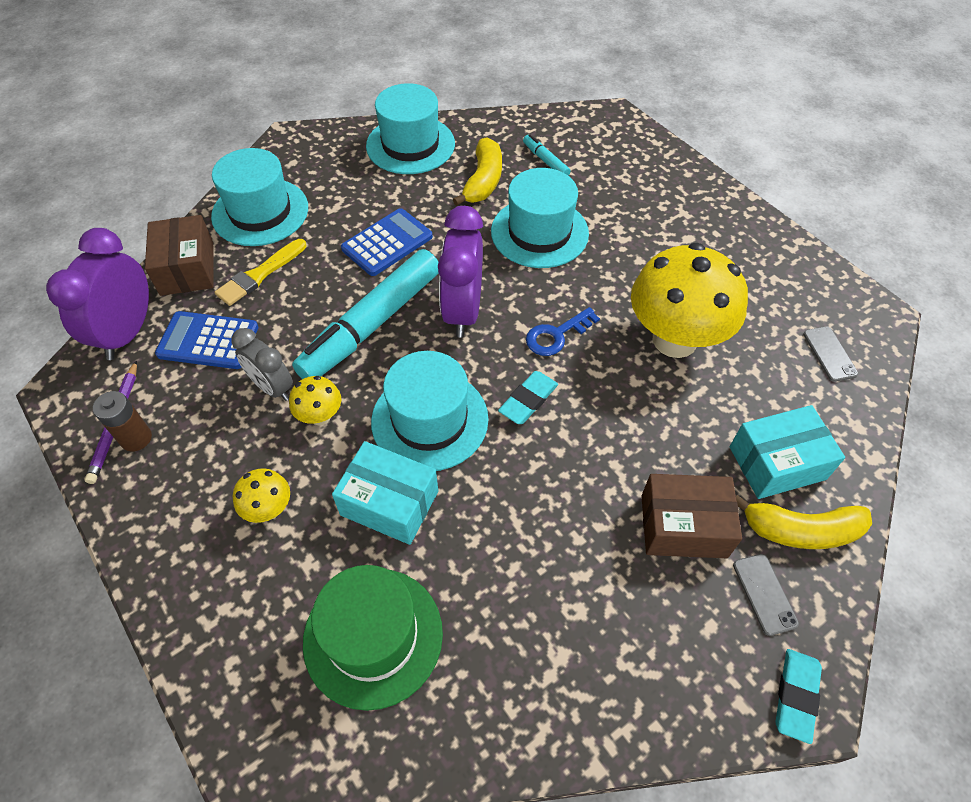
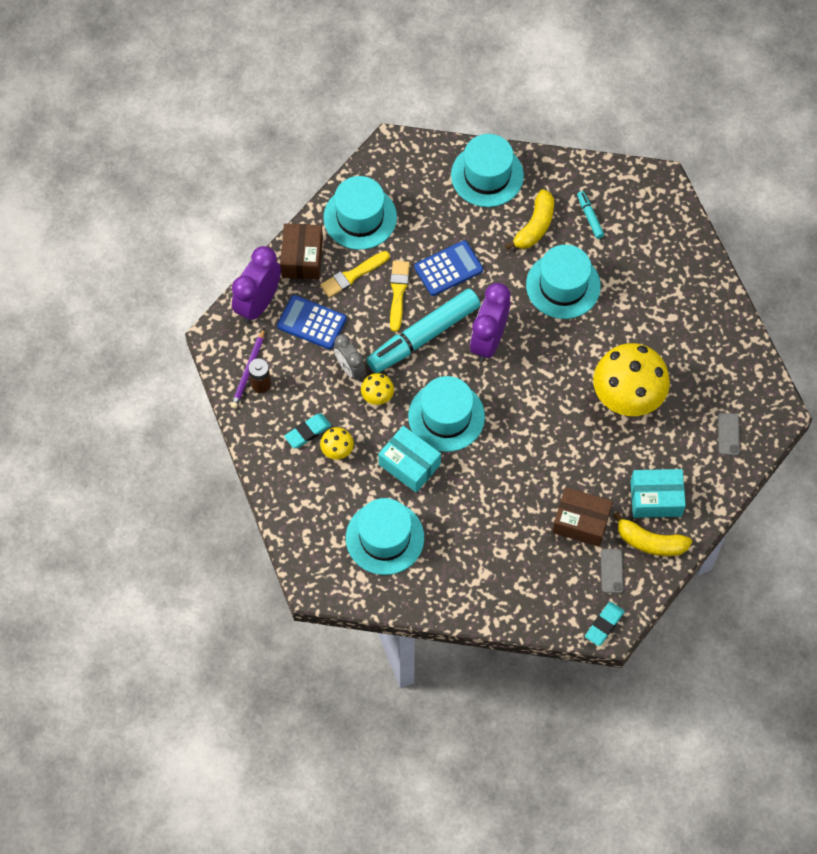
camera: 15 degrees right, 10 degrees up
green hat [303,565,443,711] -> turquoise hat [346,498,424,575]
turquoise eraser [498,371,558,424] -> turquoise eraser moved to [284,414,331,448]
blue key [526,307,600,356] -> none
none -> yellow brush [390,261,410,332]

